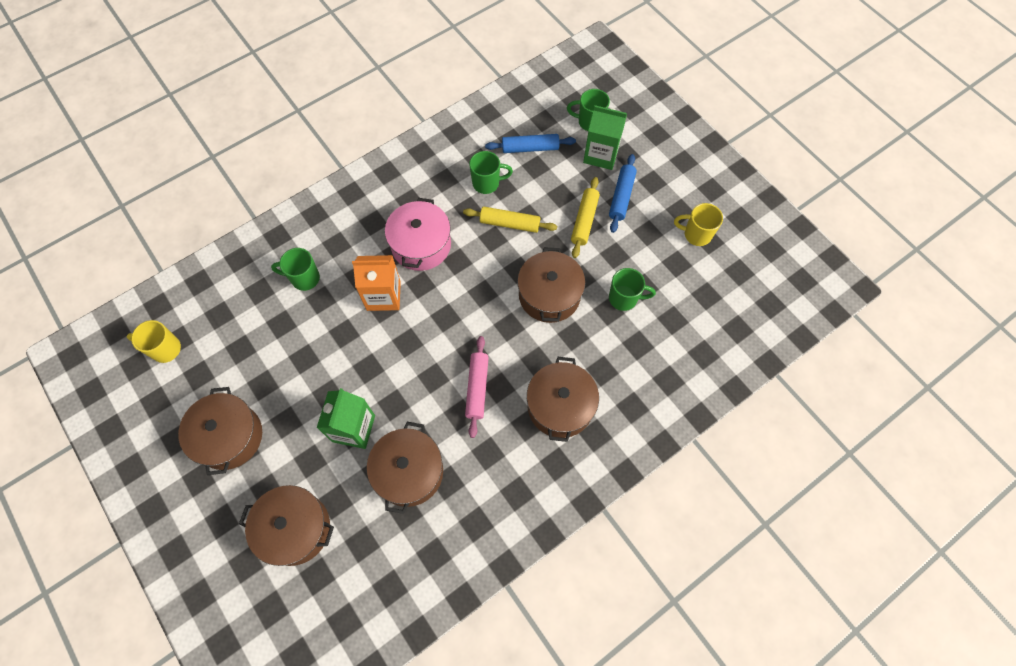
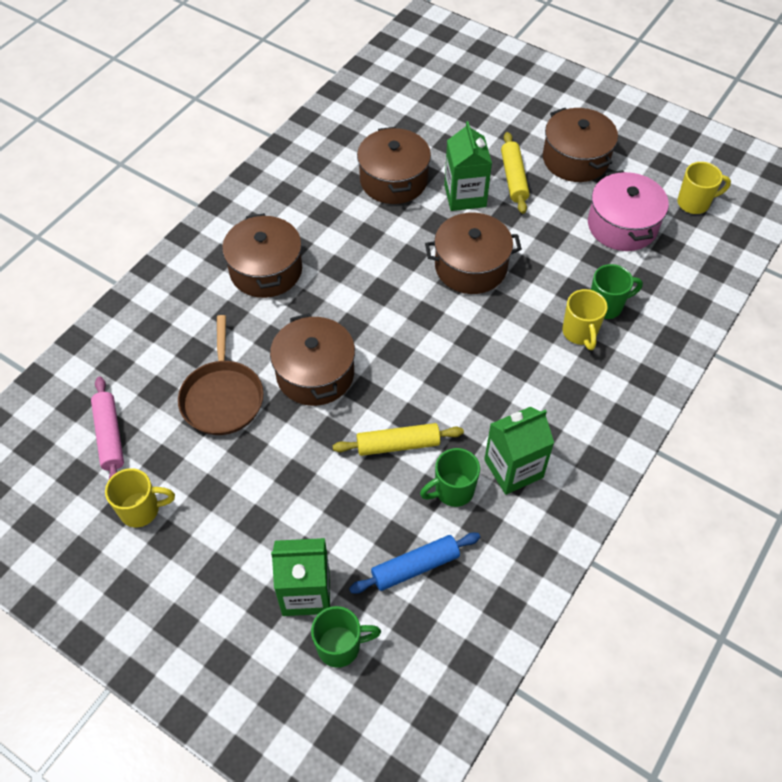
camera: 160 degrees right, 10 degrees down
brown pot [239,485,334,566] -> brown pot moved to [425,213,522,294]
orange carton [352,255,401,311] -> none
pink pot [385,198,451,271] -> pink pot moved to [588,170,669,251]
pink rolling pin [465,336,489,438] -> pink rolling pin moved to [91,376,124,479]
yellow rolling pin [571,177,600,258] -> yellow rolling pin moved to [501,132,530,214]
blue rolling pin [609,154,637,233] -> none
green mug [609,268,656,311] -> brown pan [178,315,264,435]
none -> green carton [484,407,554,495]
none -> yellow mug [562,289,608,350]

